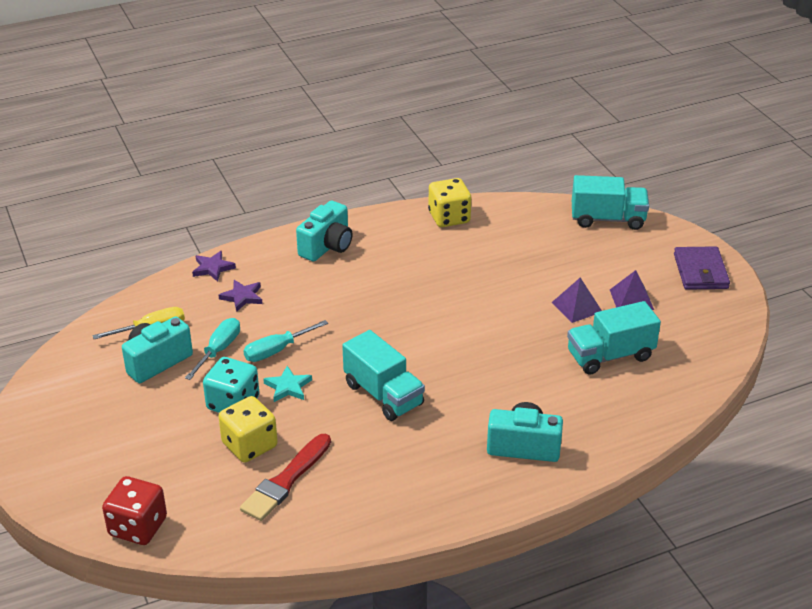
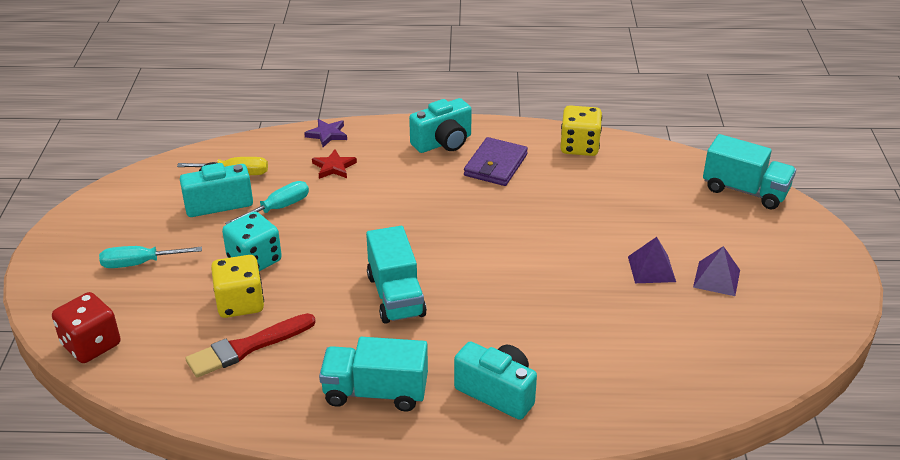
camera: 25 degrees right, 0 degrees up
purple star [219,280,263,312] -> red star [312,149,357,179]
turquoise screwdriver [243,320,328,362] -> turquoise screwdriver moved to [99,246,202,268]
turquoise star [263,366,312,402] -> none
turquoise truck [567,301,661,375] -> turquoise truck moved to [319,337,428,412]
purple wallet [674,246,730,290] -> purple wallet moved to [464,137,528,186]

